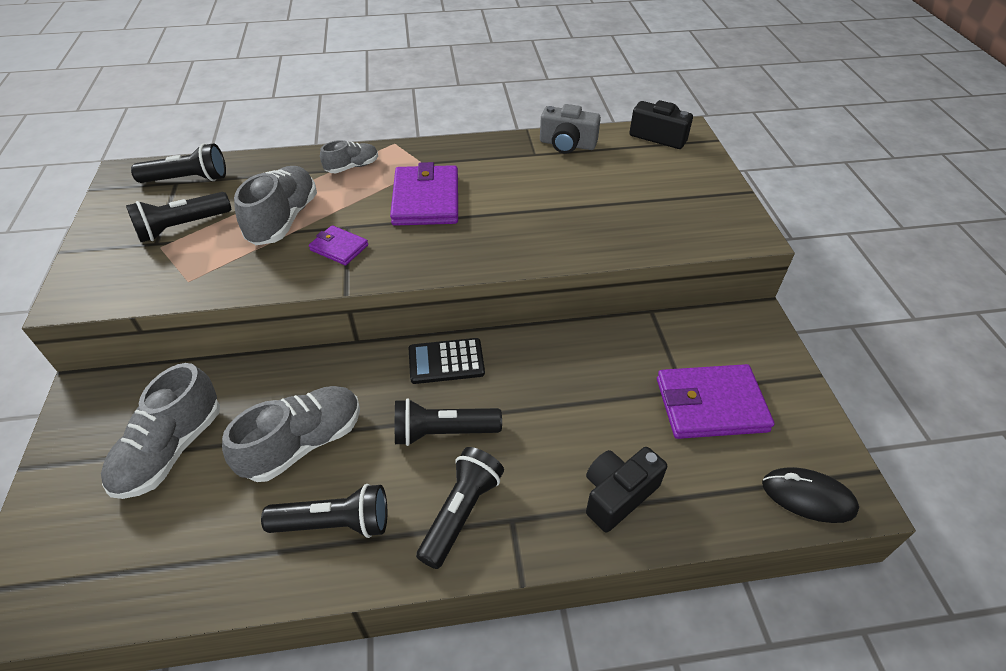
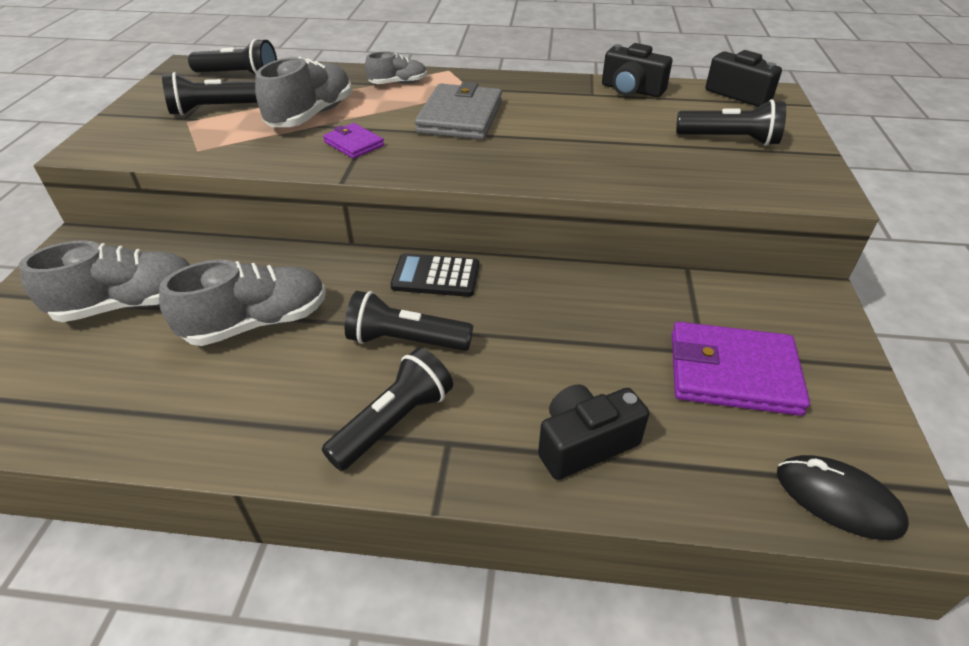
camera: 15 degrees right, 5 degrees down
grey shoe [101,363,220,499] -> grey shoe turned 150 degrees counterclockwise [19,240,190,322]
black flashlight [261,484,387,538] -> black flashlight moved to [676,99,786,146]
purple wallet [390,162,458,226] -> grey wallet [415,82,502,140]
grey camera [540,104,601,154] -> black camera [602,43,672,97]

